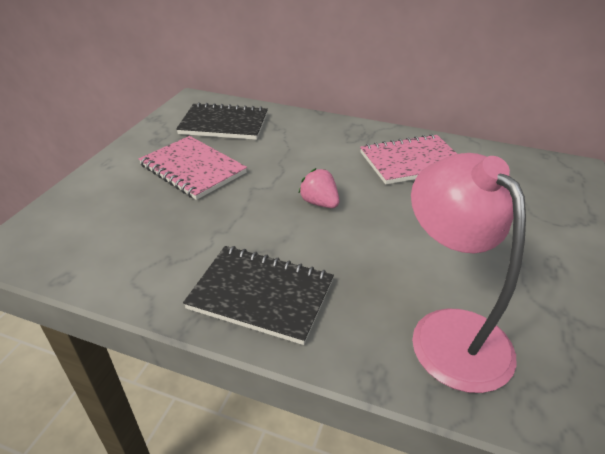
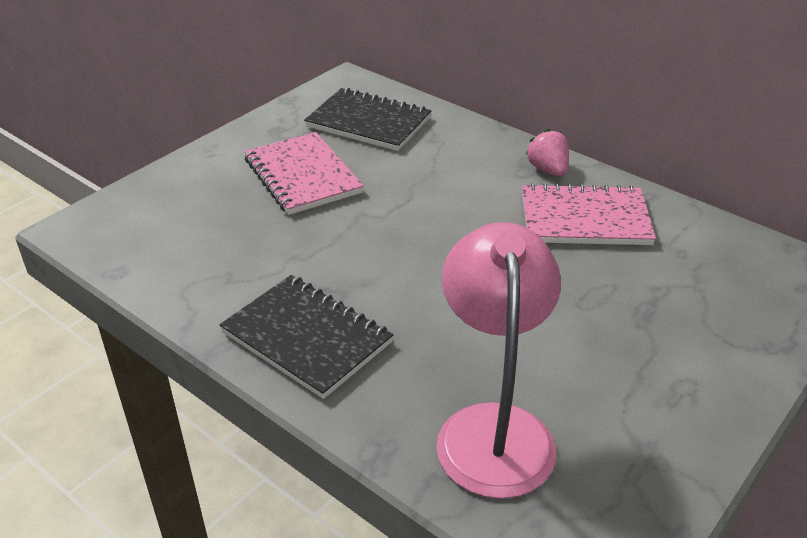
camera: 20 degrees right, 0 degrees up
pink strawberry [299,168,340,208] -> pink strawberry moved to [526,129,569,176]

